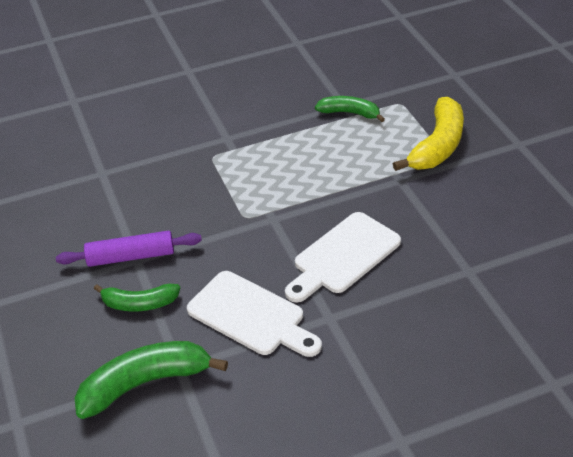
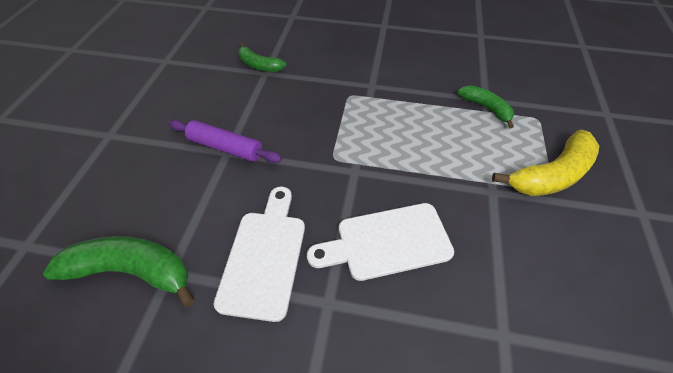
camera: 30 degrees right, 10 degrees up
green banana [94,284,180,311] -> green banana moved to [238,43,286,72]
white cutting board [187,271,322,357] -> white cutting board turned 150 degrees counterclockwise [213,187,305,322]

